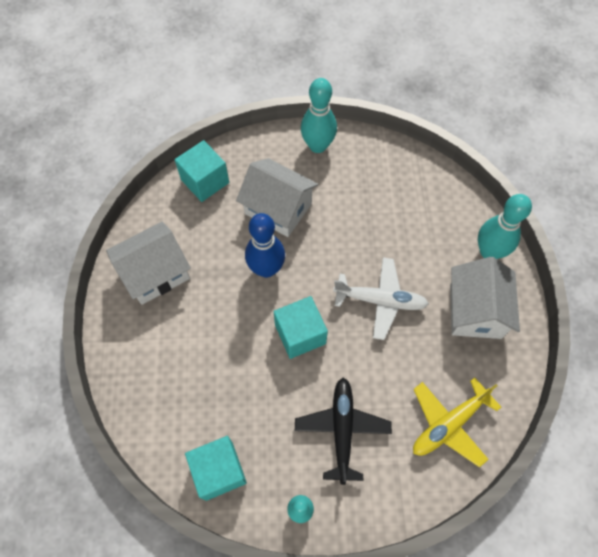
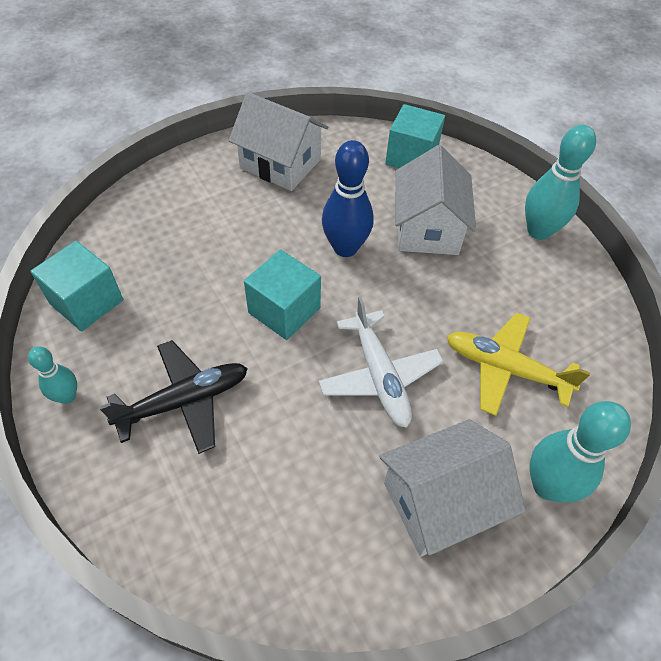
camera: 60 degrees right, 10 degrees down
yellow plane [413,377,501,467] -> yellow plane moved to [447,313,590,416]

